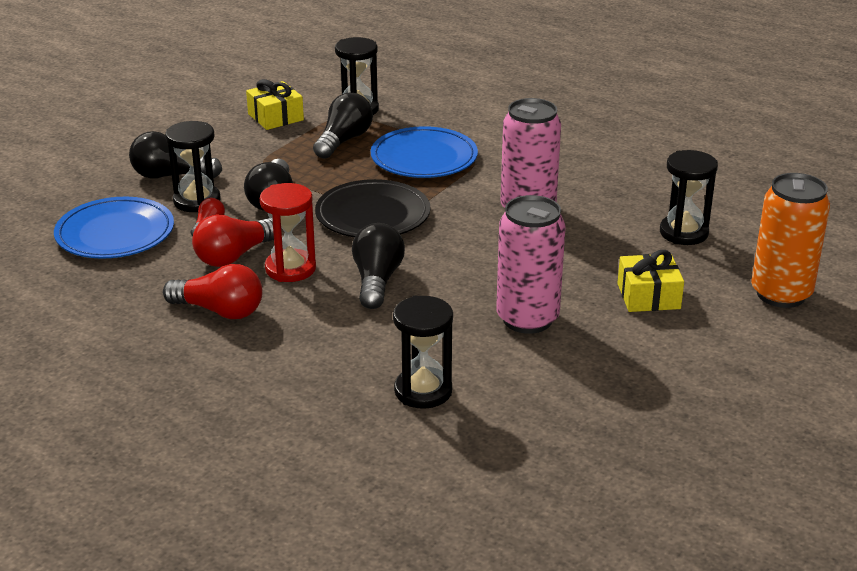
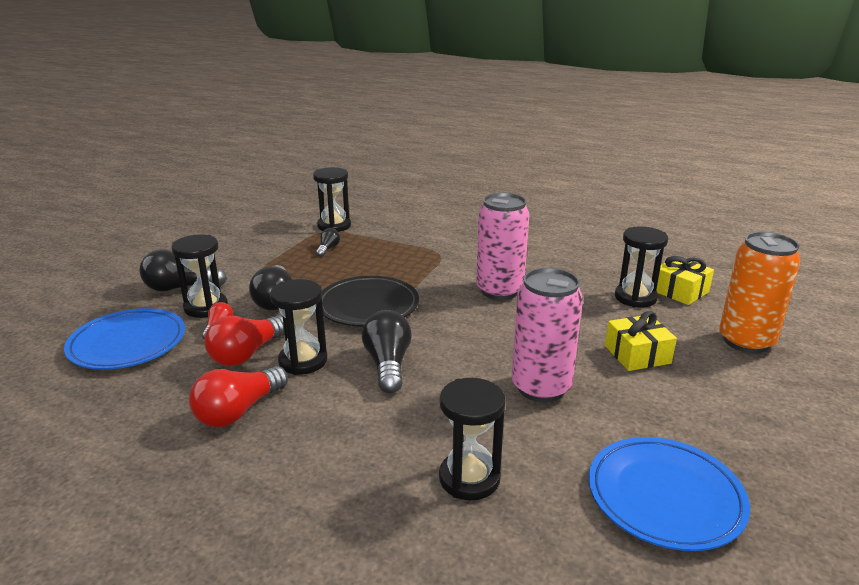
camera: 10 degrees left, 5 degrees down
red light bulb [163,264,263,319] -> red light bulb turned 120 degrees clockwise [189,366,288,427]
yellow gift [246,79,304,130] -> yellow gift moved to [656,256,714,305]
red hourglass [260,183,316,282] -> black hourglass [270,279,327,375]
black light bulb [313,93,373,159] -> black light bulb [316,228,340,257], size x0.53
blue plate [371,126,478,178] -> blue plate moved to [589,437,750,551]

